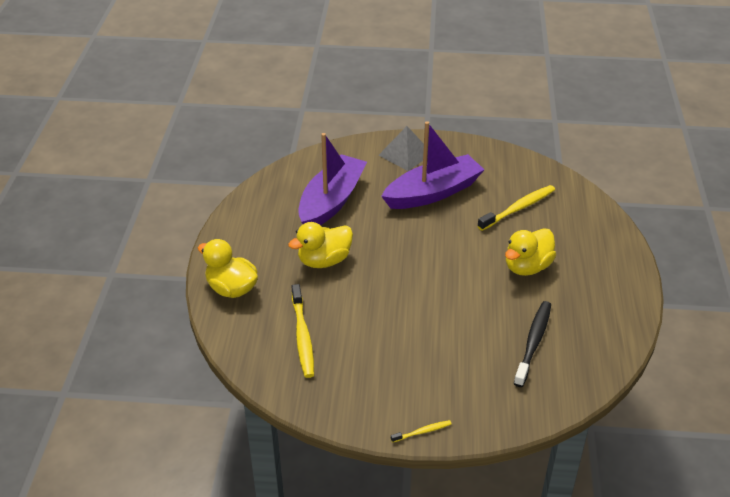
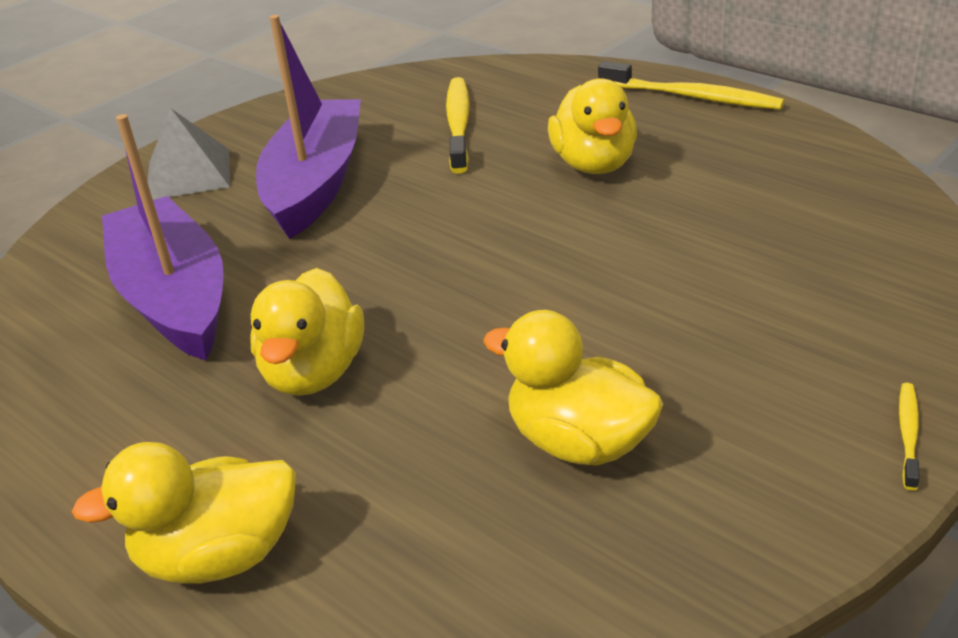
camera: 50 degrees left, 5 degrees down
yellow toothbrush [292,284,314,378] -> yellow toothbrush moved to [598,61,784,110]
black toothbrush [514,301,551,387] -> none
none -> yellow duck [483,310,663,465]

